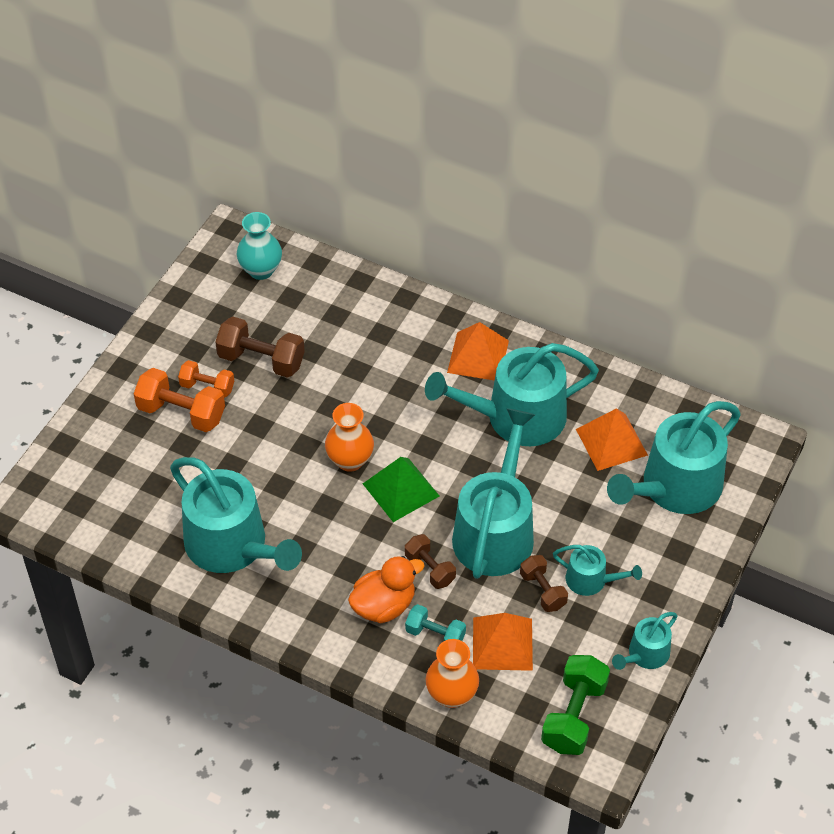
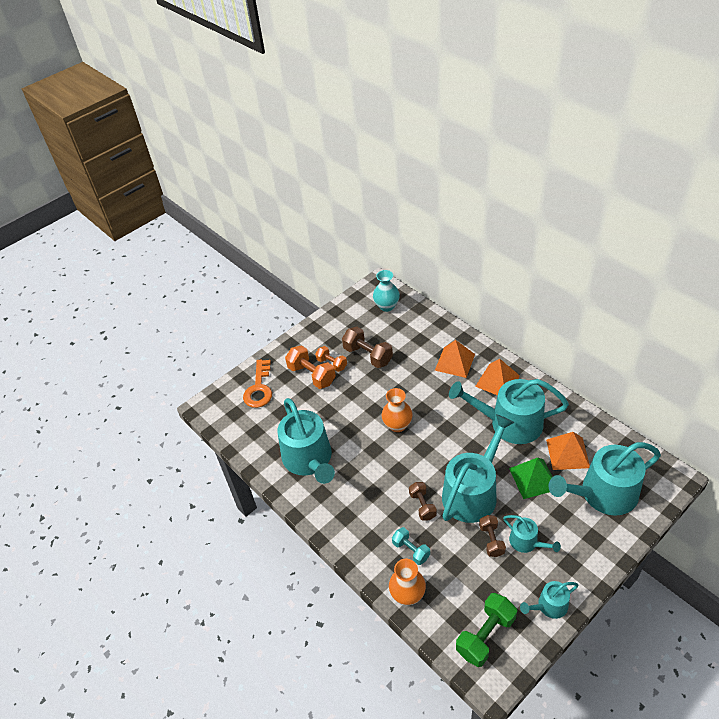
camera: 25 degrees right, 5 degrees down
orange duck [348,556,425,623] -> none
green pyramid [363,457,439,522] -> green pyramid moved to [509,458,552,499]
orange pyramid [473,613,533,671] -> orange pyramid moved to [435,340,475,378]
none -> orange key [243,359,272,408]

